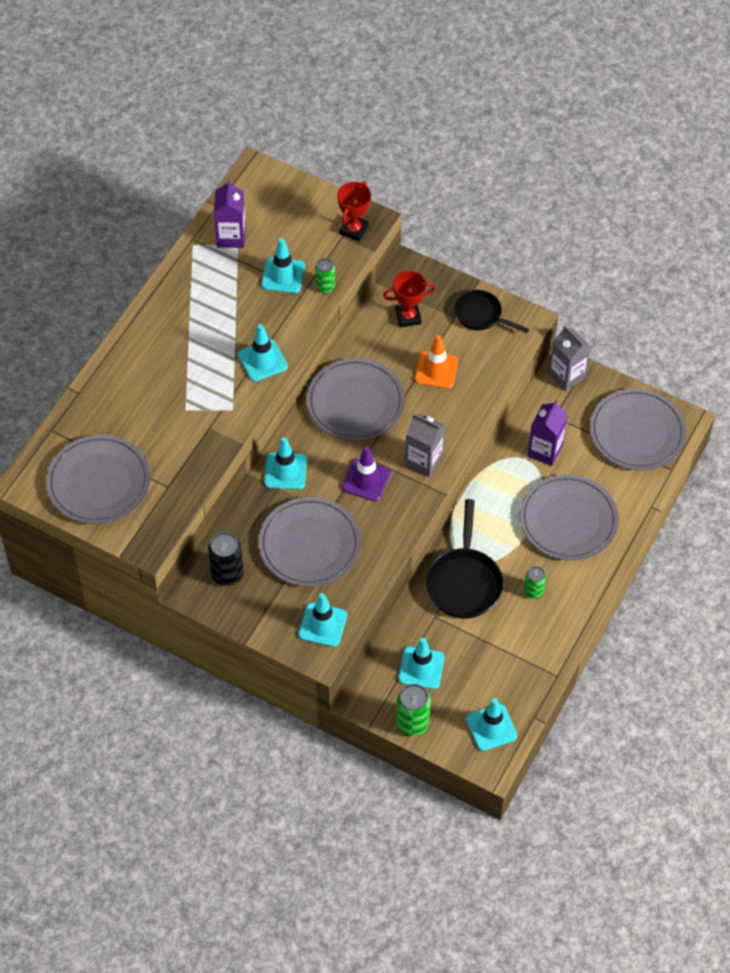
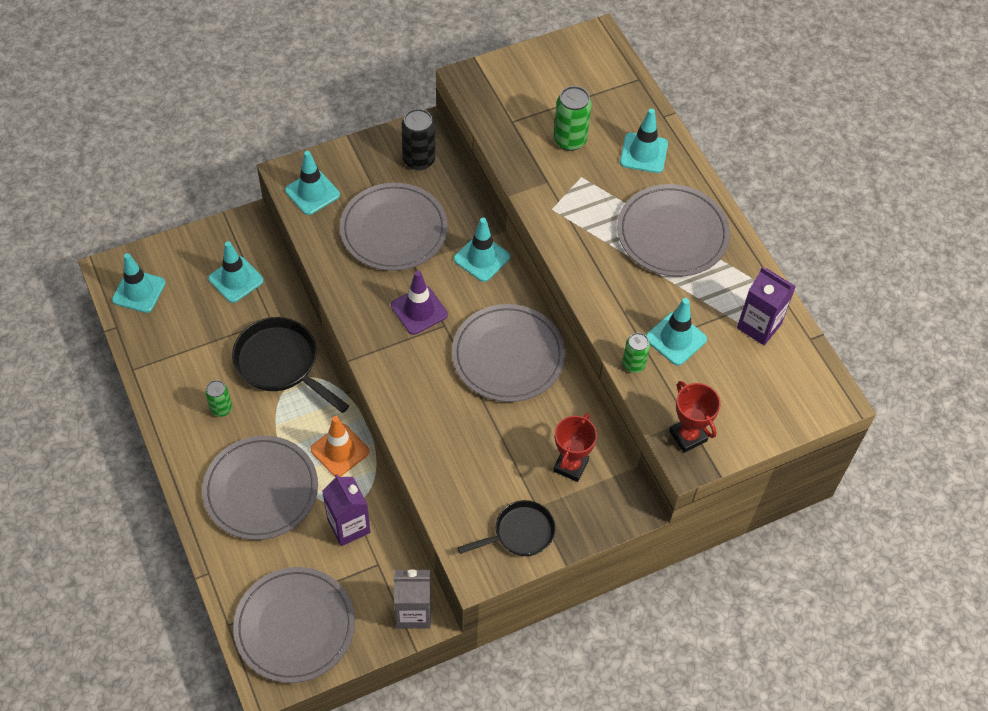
camera: 125 degrees right, 0 degrees up
grey plate [46,435,150,524] -> grey plate moved to [617,184,730,277]
turquoise traffic cone [238,324,288,382] -> turquoise traffic cone moved to [620,108,668,173]
green can [396,684,431,736] -> green can moved to [553,86,592,151]
grey carton [405,413,445,477] -> none
orange traffic cone [415,335,458,389] -> orange traffic cone moved to [310,416,369,477]

